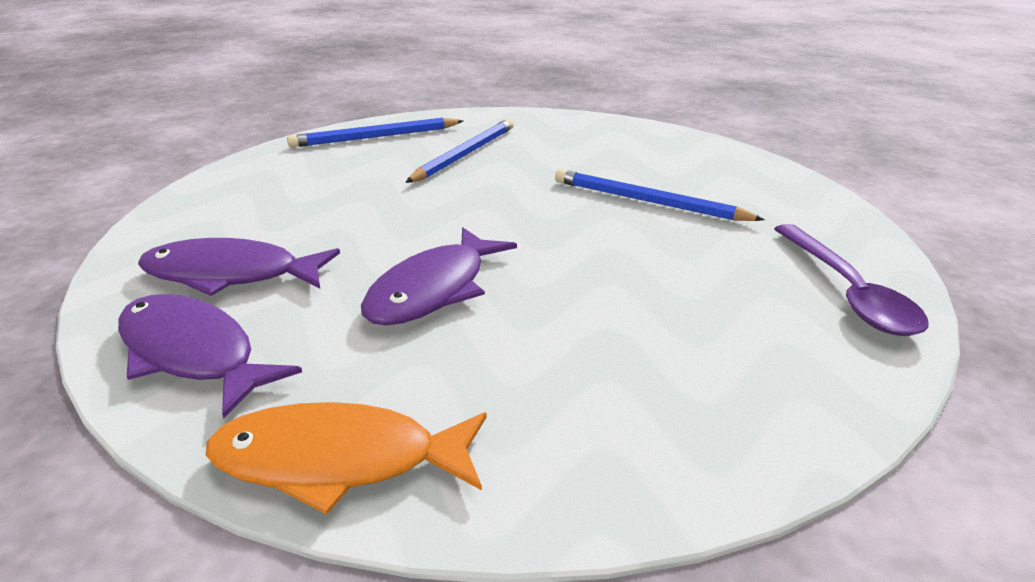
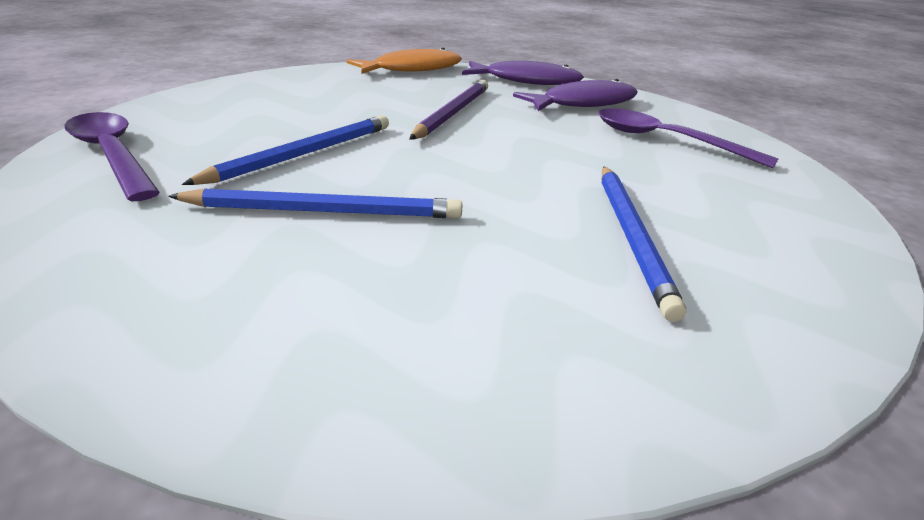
camera: 150 degrees right, 0 degrees up
blue pencil [287,118,463,148] -> blue pencil moved to [182,115,389,185]
purple fish [361,228,517,325] -> purple pencil [409,80,488,140]
none -> purple spoon [598,108,778,168]

